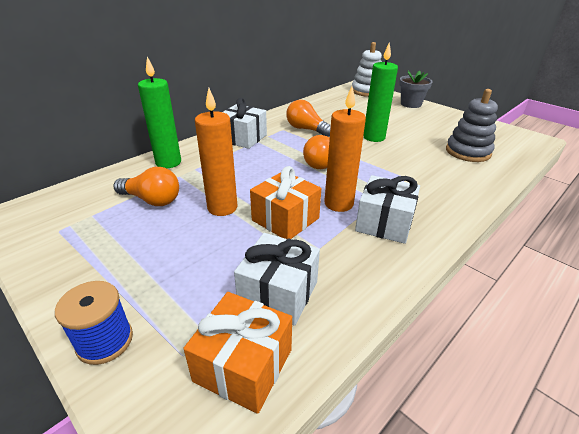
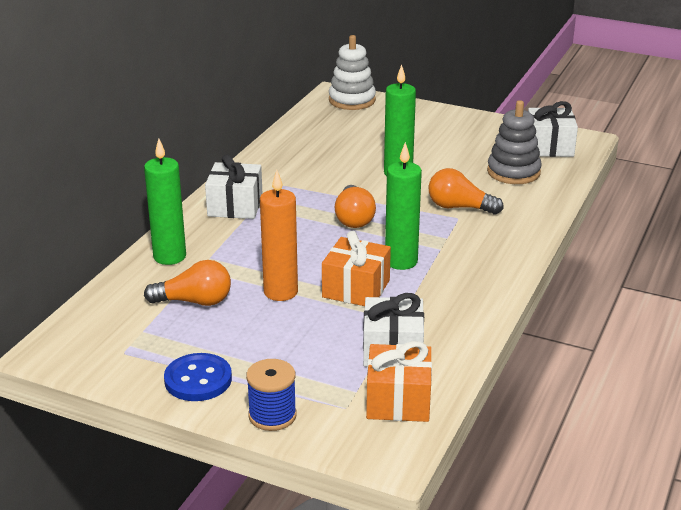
camera: 20 degrees left, 5 degrees down
orange light bulb [286,100,331,137] -> orange light bulb moved to [428,168,504,214]
orange candle [324,86,366,212] -> green candle [385,142,422,270]
white gift [355,175,420,244] -> white gift moved to [528,101,578,157]
grey flower pot [399,71,433,108] -> none
none -> blue button [164,353,232,401]

